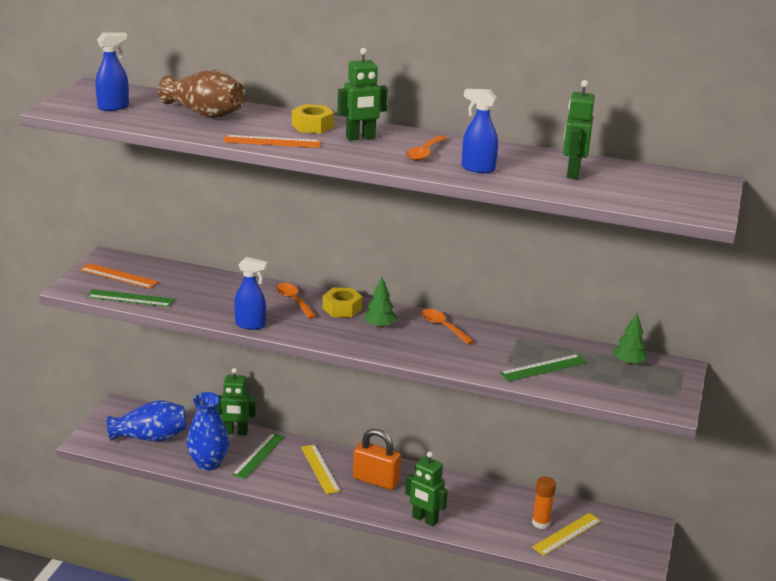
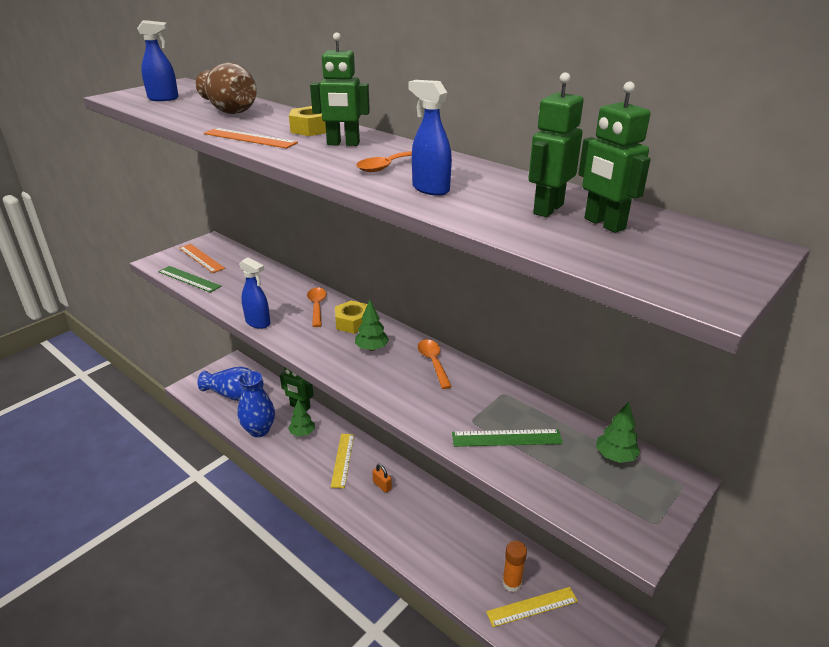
camera: 25 degrees right, 5 degrees up
green ruler [232,433,285,479] -> green tree [288,399,315,437]
orange padlock [353,429,401,490] -> orange padlock [372,464,392,493], size x0.49
green robot [405,452,448,526] -> green robot moved to [578,82,651,233]

